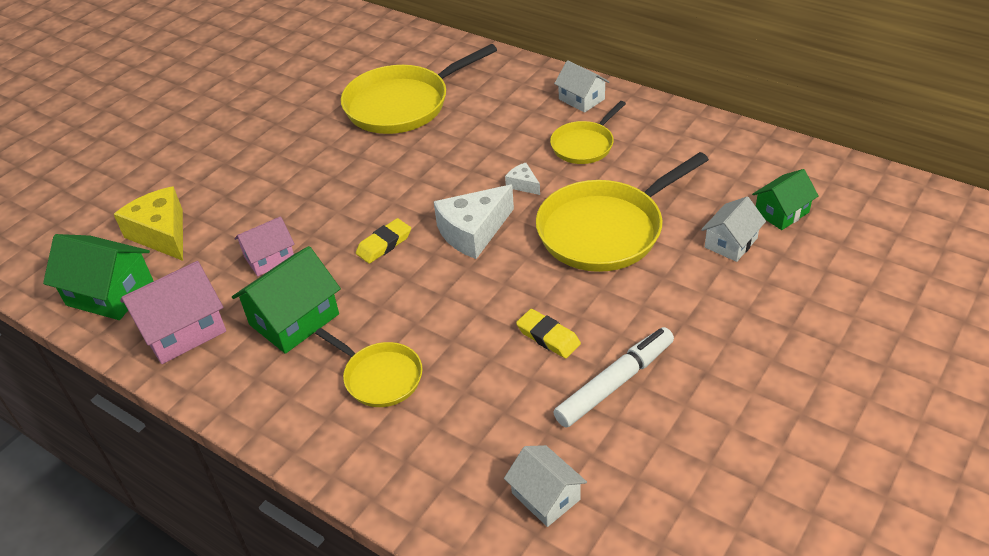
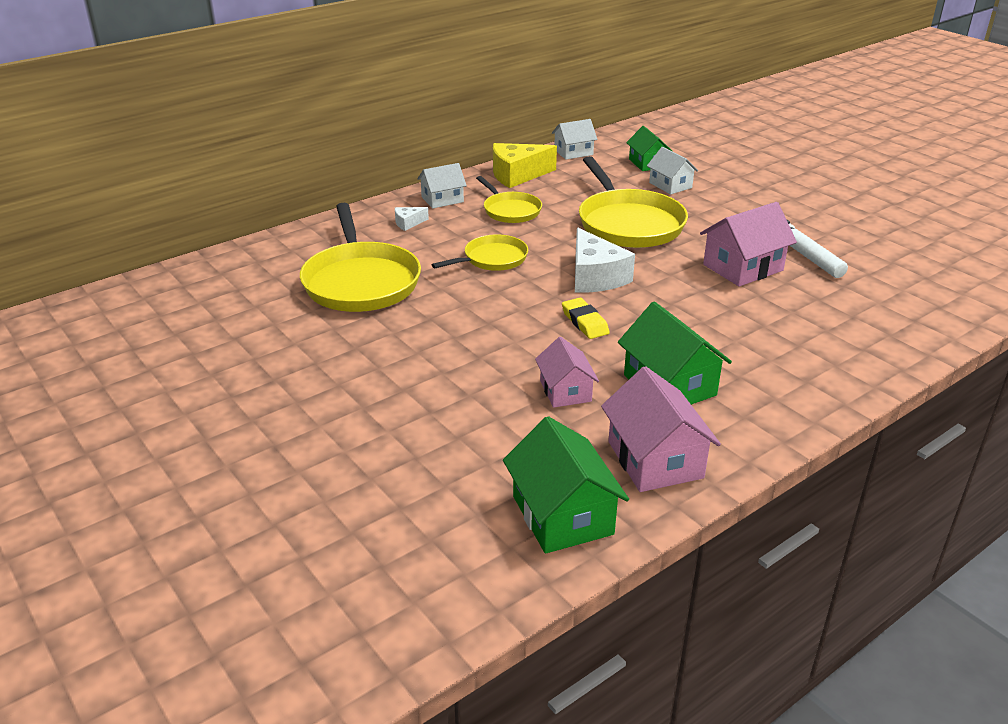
camera: 75 degrees left, 10 degrees down
green house [43,234,153,320] -> green house turned 60 degrees counterclockwise [503,416,629,554]
yellow cheese [114,186,183,261] -> yellow cheese moved to [493,143,557,188]
yellow pan [315,328,423,407] -> yellow pan moved to [432,234,528,271]
white house [504,445,587,527] -> white house moved to [552,119,597,160]
white cheese [505,163,540,195] -> white cheese moved to [395,207,429,231]
yellow eraser [516,309,581,359] -> pink house [700,202,797,287]

